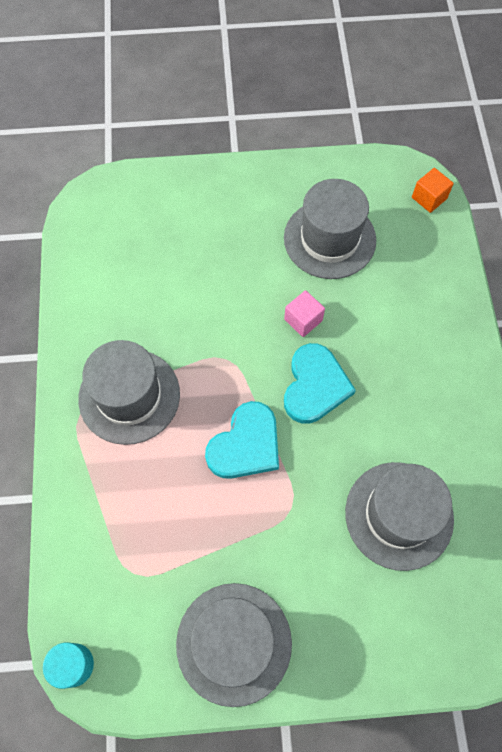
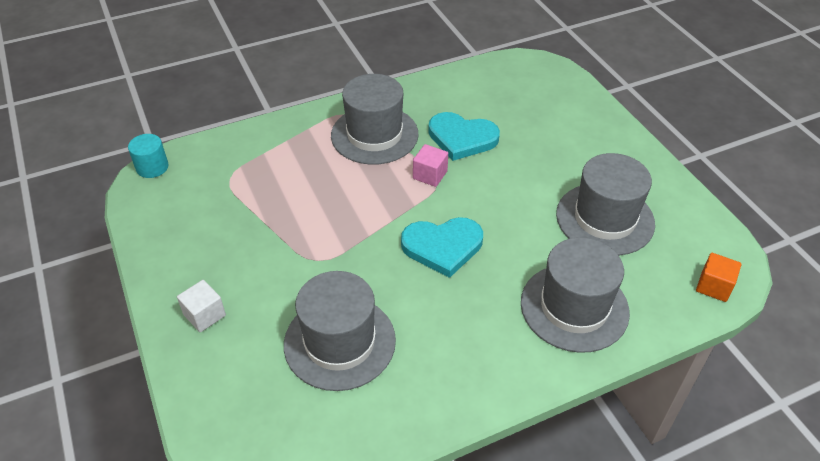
camera: 70 degrees right, 20 degrees down
grey hat [176,583,292,707] -> grey hat moved to [521,237,630,353]
turquoise heart [205,401,279,479] -> turquoise heart moved to [428,112,500,161]
pink cube [284,290,325,337] -> pink cube moved to [413,144,448,187]
none -> white cube [177,280,226,332]

